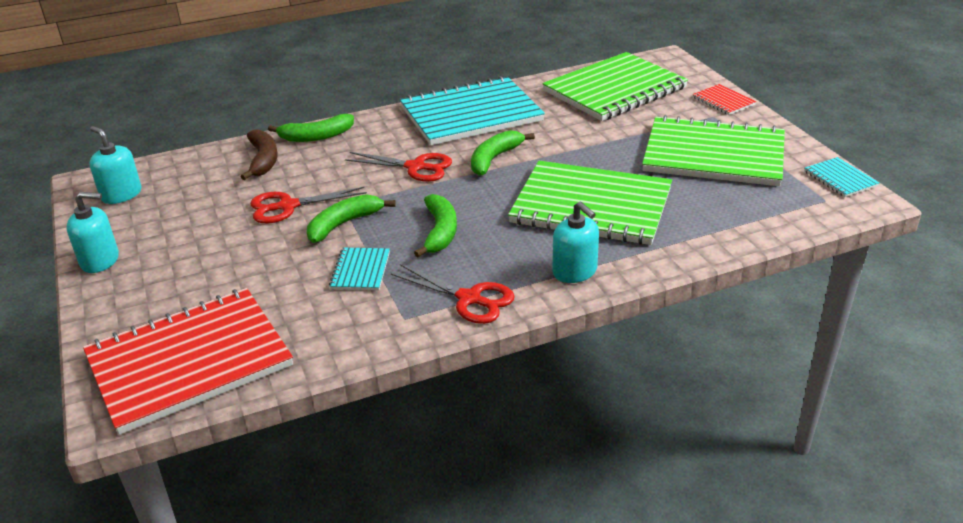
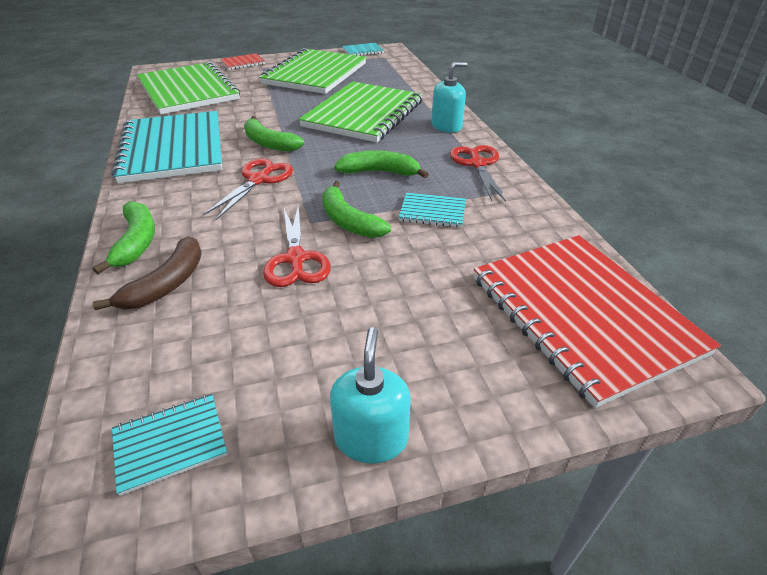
camera: 85 degrees left, 5 degrees up
turquoise soap dispenser [89,126,142,204] -> turquoise notebook [112,394,227,496]
brown banana [241,129,278,180] -> brown banana turned 120 degrees clockwise [93,236,202,310]
red scissors [391,264,515,324] -> red scissors turned 45 degrees counterclockwise [450,145,506,202]

